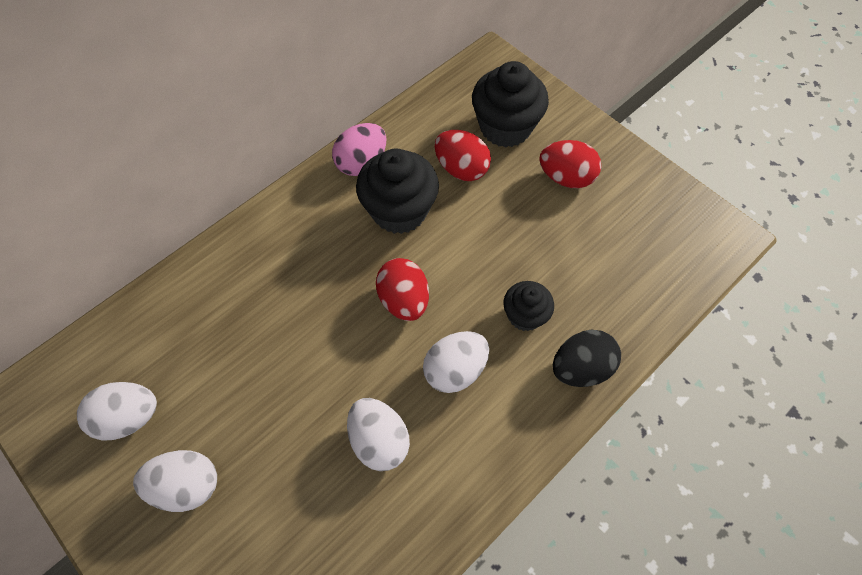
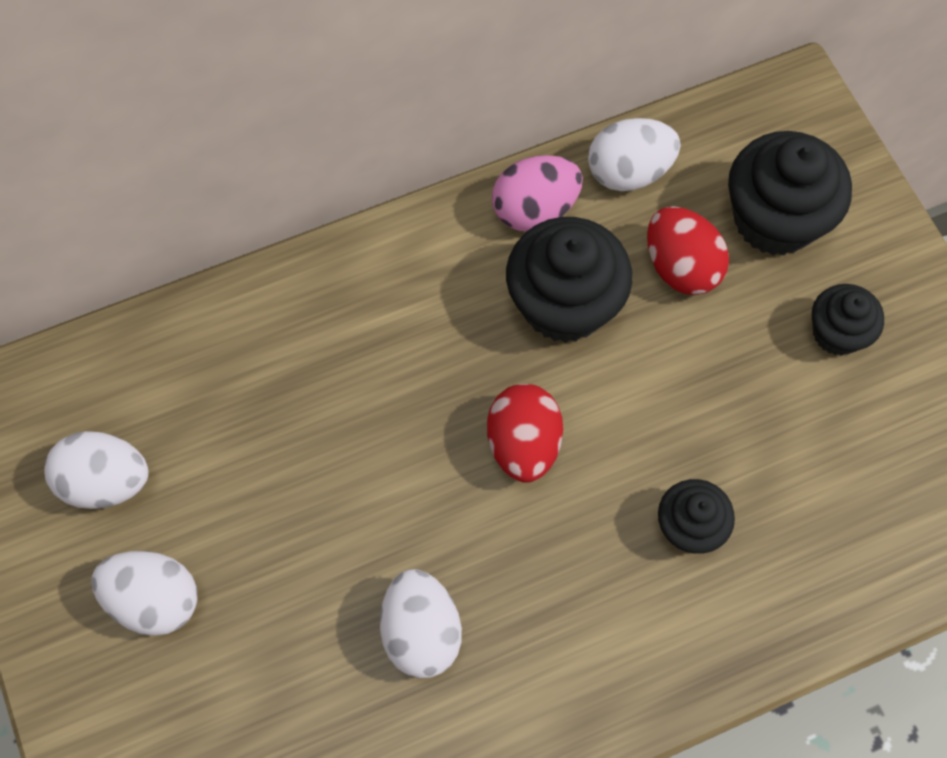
camera: 20 degrees right, 5 degrees up
white egg [423,331,489,393] -> white egg moved to [588,118,681,191]
red egg [539,140,601,188] -> black cupcake [812,284,884,356]
black egg [553,330,621,387] -> none

